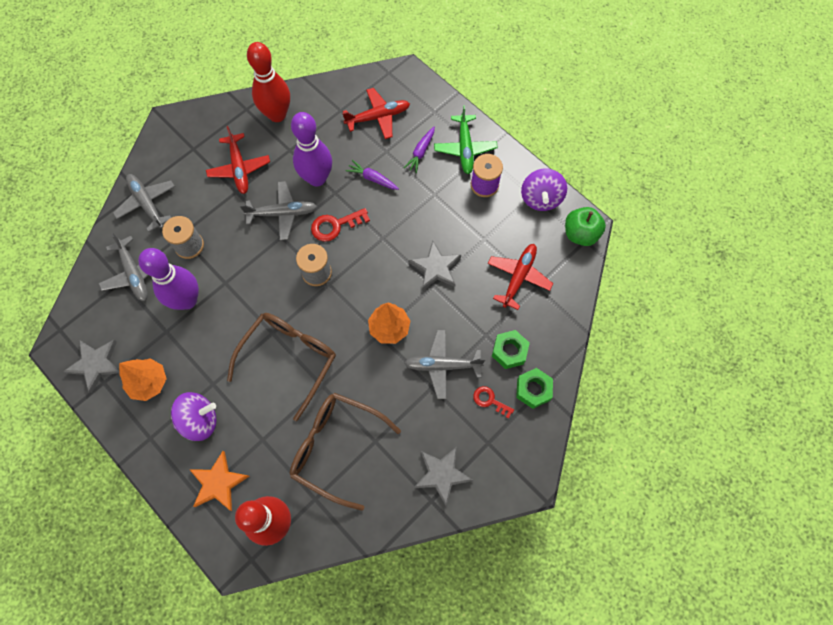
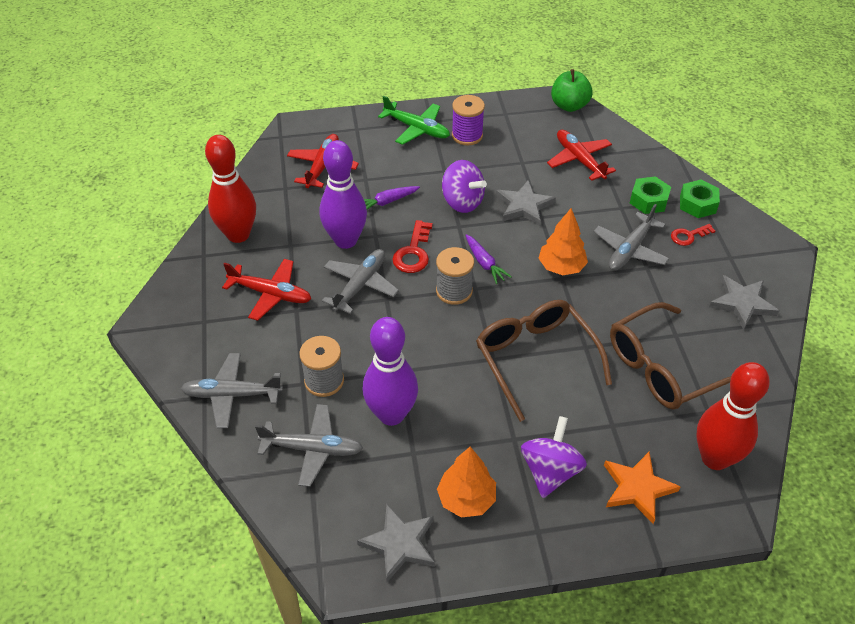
camera: 55 degrees left, 20 degrees down
purple carrot [404,127,435,173] -> purple carrot moved to [466,234,512,284]
purple spinning top [521,169,567,211] -> purple spinning top moved to [442,160,487,213]

